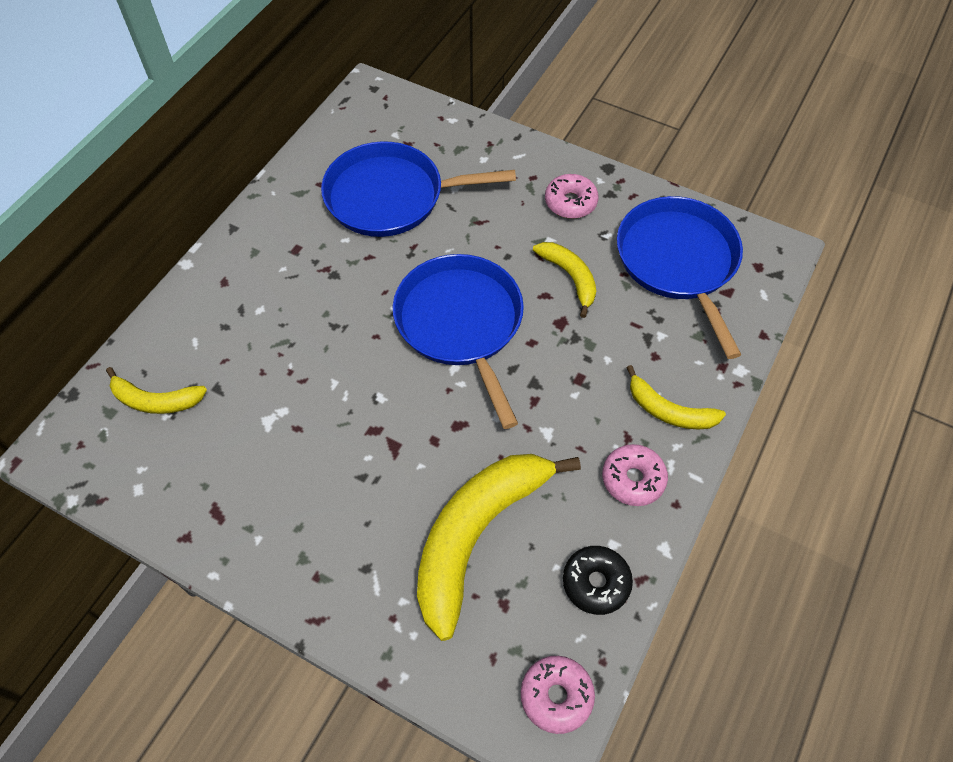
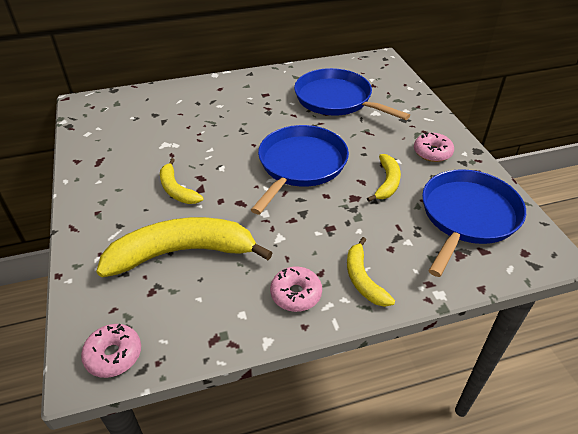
camera: 45 degrees right, 15 degrees down
yellow banana [106,367,207,414] -> yellow banana moved to [160,158,203,204]
black donut [563,546,633,615] -> none

